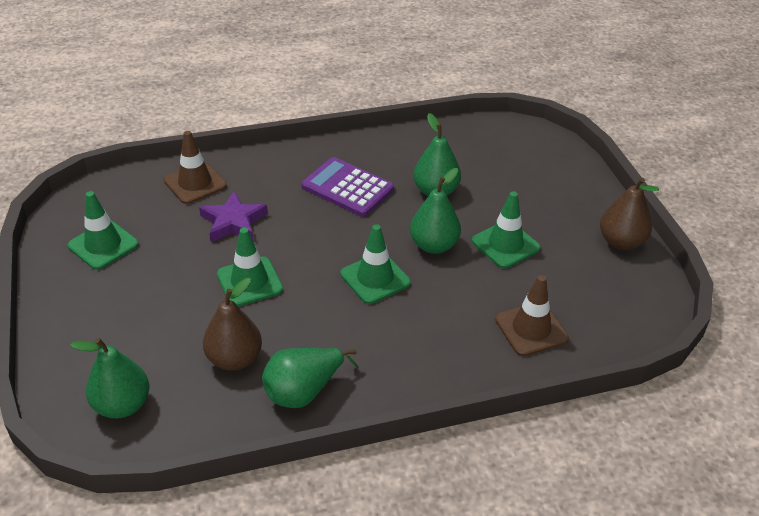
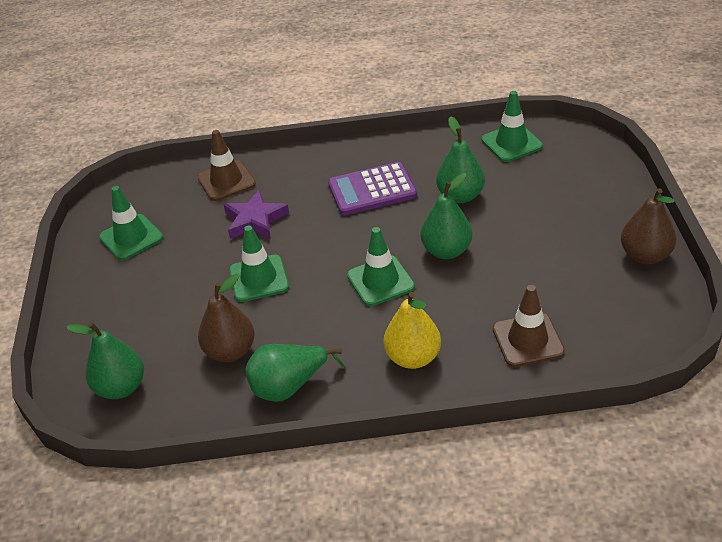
camera: 15 degrees right, 0 degrees up
purple calculator [302,157,394,217] -> purple calculator turned 60 degrees counterclockwise [328,162,417,215]
green traffic cone [472,191,541,268] -> green traffic cone moved to [481,91,543,162]
none -> yellow pear [383,292,441,369]

